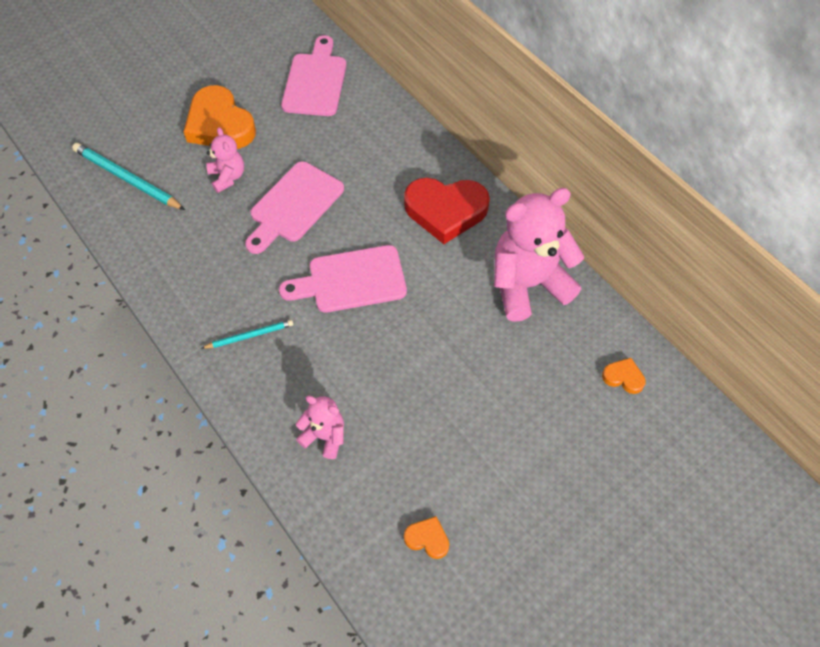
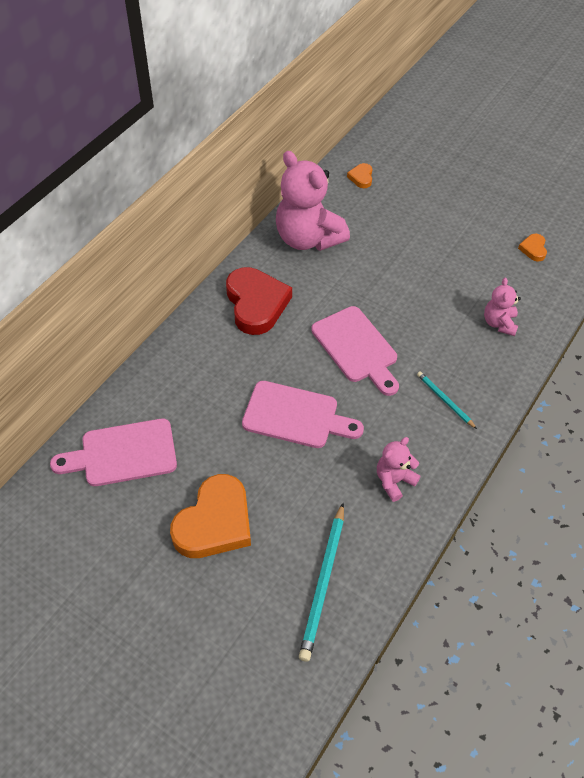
camera: 110 degrees left, 5 degrees down
pink teddy bear [206,127,244,193] -> pink teddy bear moved to [377,437,421,502]

